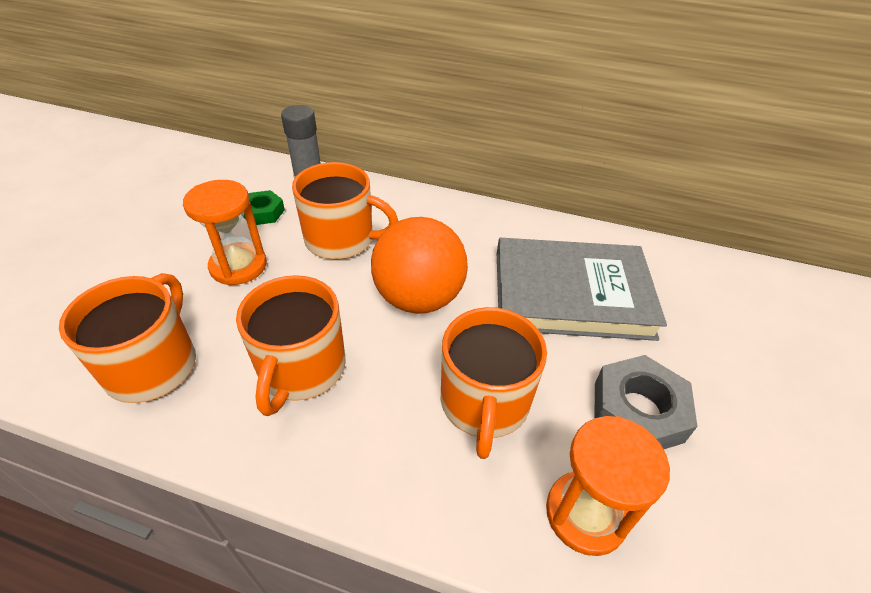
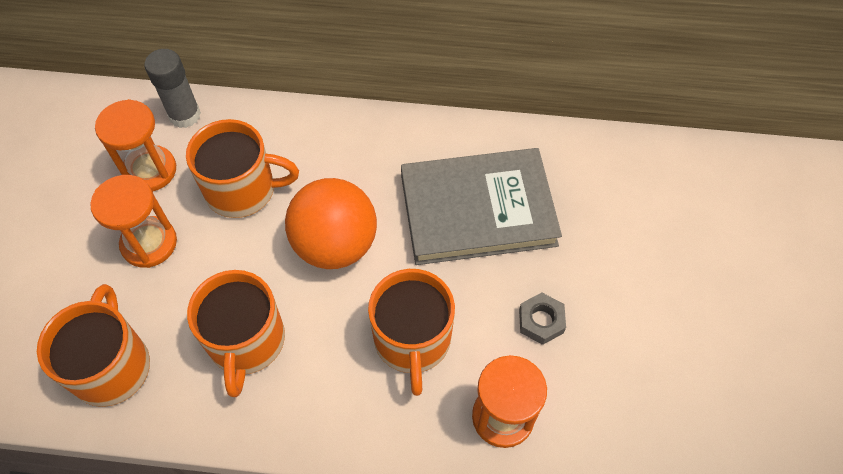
camera: 10 degrees left, 15 degrees up
green nut [243,190,285,225] -> orange hourglass [95,99,176,192]
grey nut [594,355,698,449] -> grey nut [519,293,566,345], size x0.60

